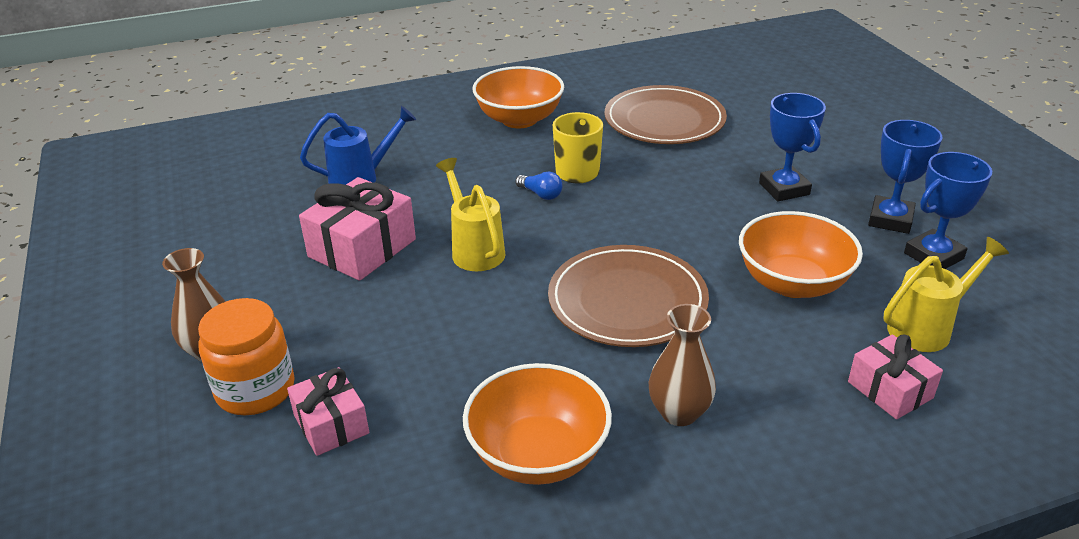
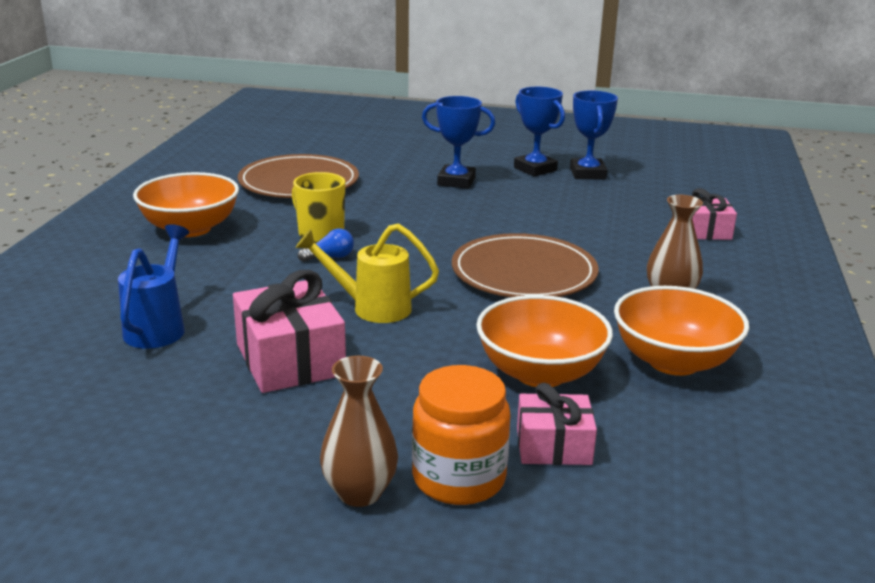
camera: 60 degrees left, 10 degrees down
orange bowl [739,211,863,298] -> orange bowl moved to [476,295,613,387]
yellow watering can [884,237,1009,352] -> none

